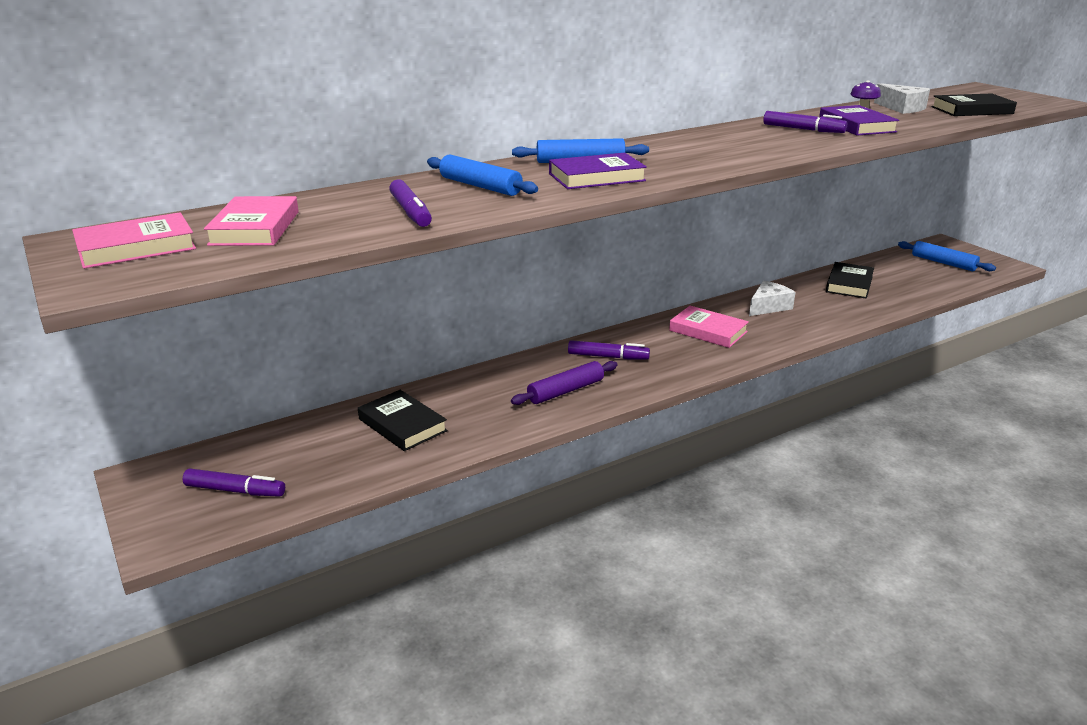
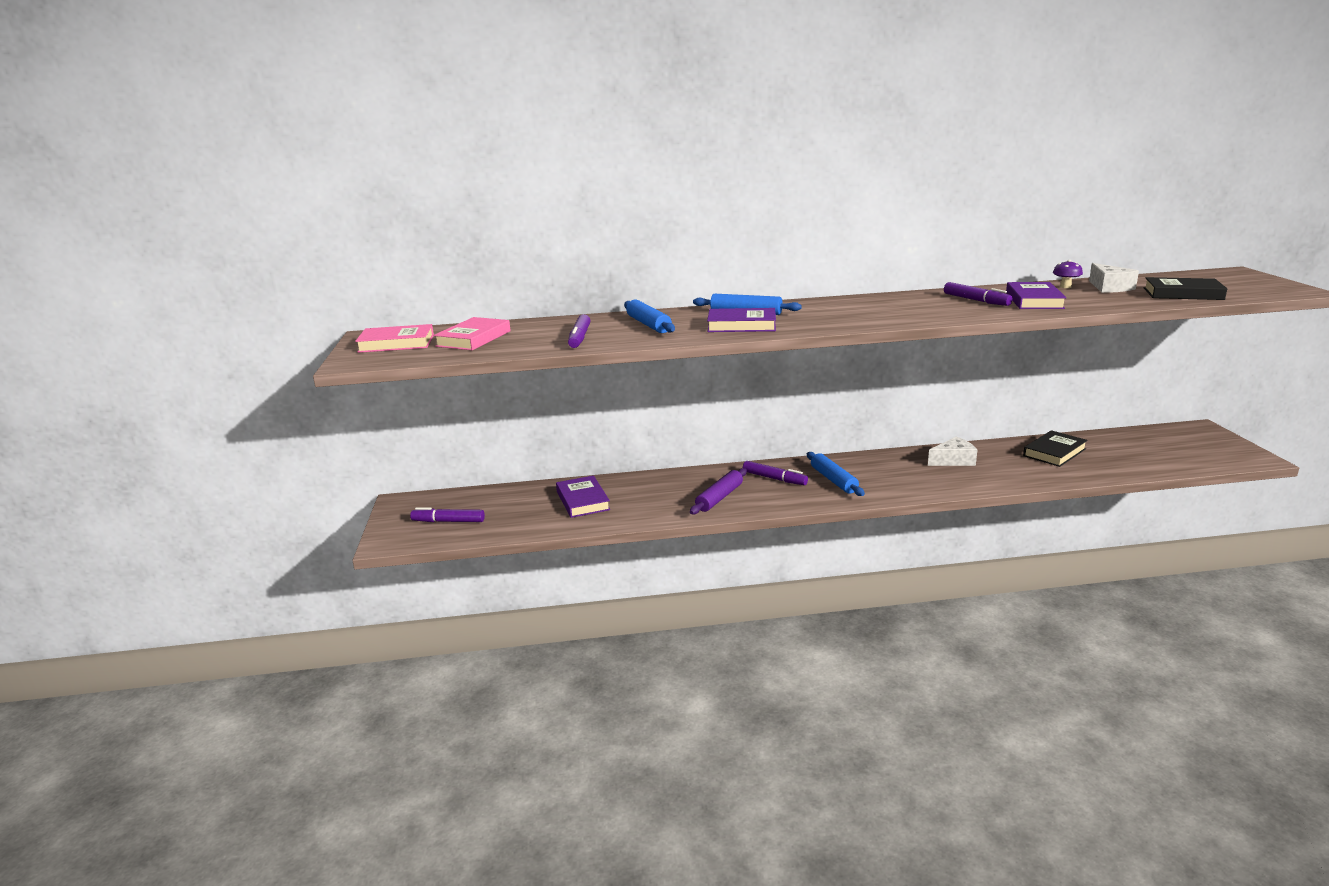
camera: 25 degrees right, 5 degrees down
purple marker [183,469,285,497] -> purple marker turned 150 degrees clockwise [410,507,485,522]
black book [358,390,447,451] -> purple book [556,476,610,518]
purple rolling pin [511,361,618,405] -> purple rolling pin turned 45 degrees counterclockwise [690,468,747,514]
pink book [669,306,749,348] -> none
blue rolling pin [898,241,996,271] -> blue rolling pin moved to [807,452,865,496]

